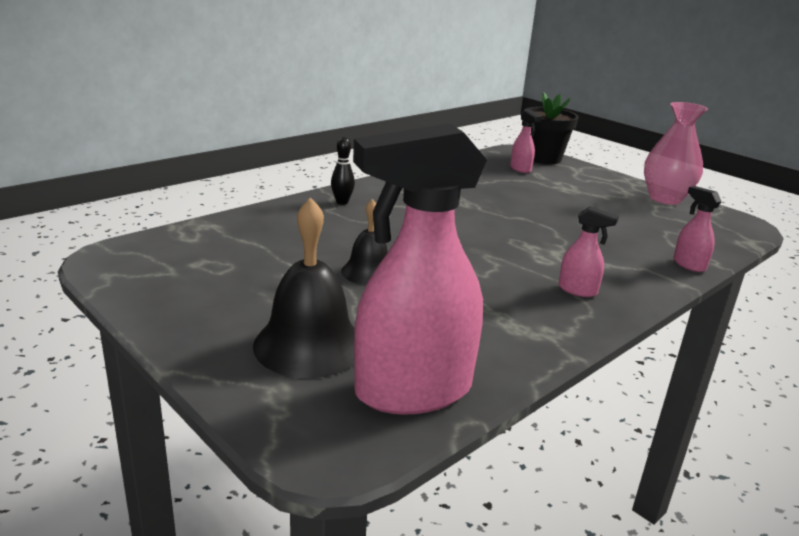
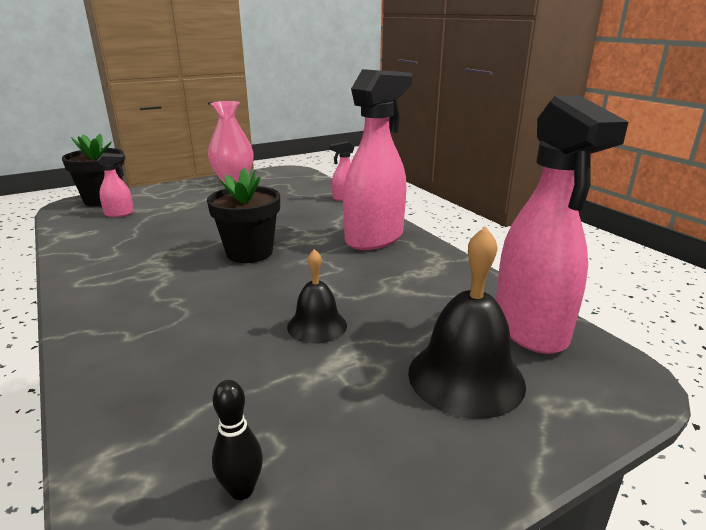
camera: 75 degrees left, 0 degrees up
black bowling pin [331,137,355,205] -> black bowling pin moved to [212,380,263,500]
pink spray bottle [559,206,619,297] -> pink spray bottle [343,69,412,250], size x2.33
none -> black flower pot [207,168,280,263]

